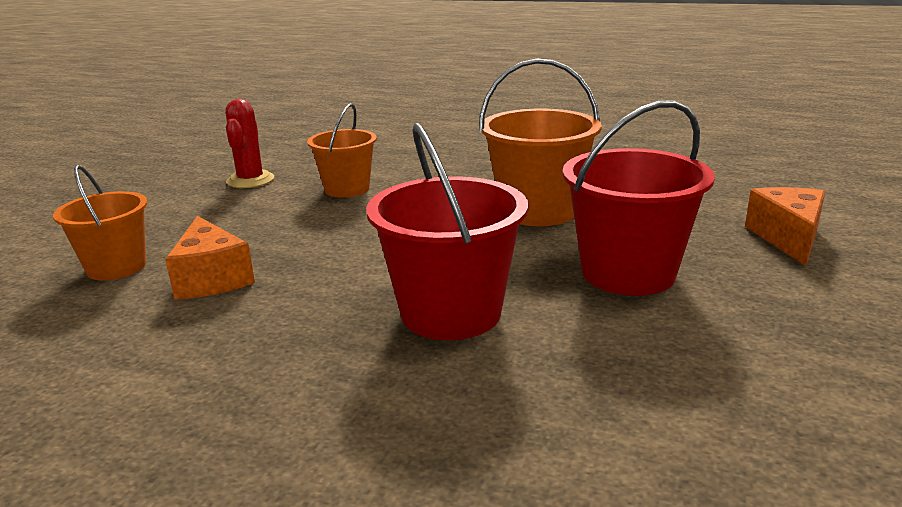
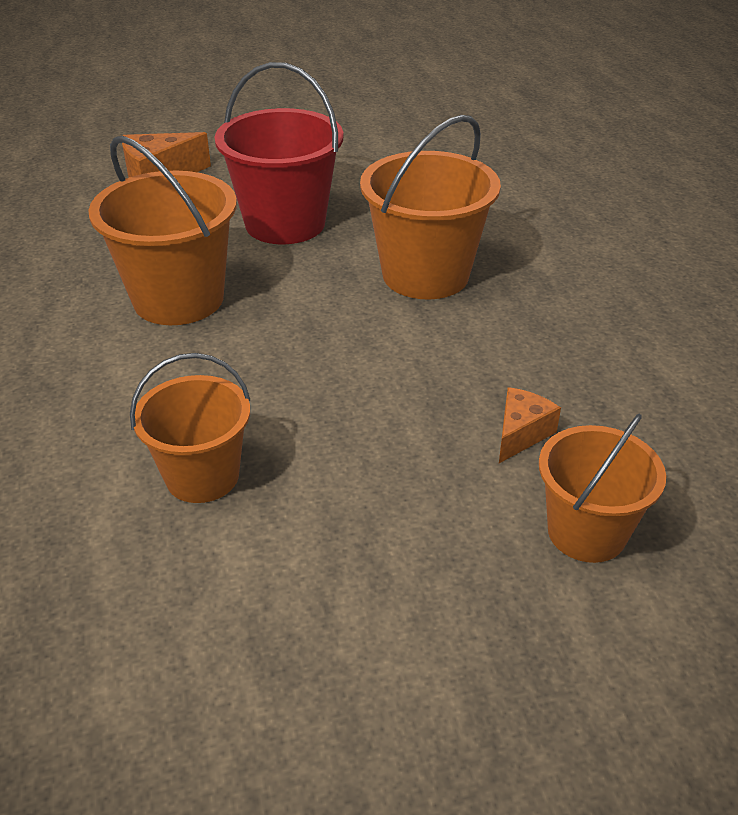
camera: 125 degrees left, 15 degrees up
orange cheese [165,216,255,300] -> orange cheese [499,387,561,463], size x0.64
red cactus [225,99,274,188] -> none
red bucket [366,123,528,340] -> orange bucket [360,115,501,299]

